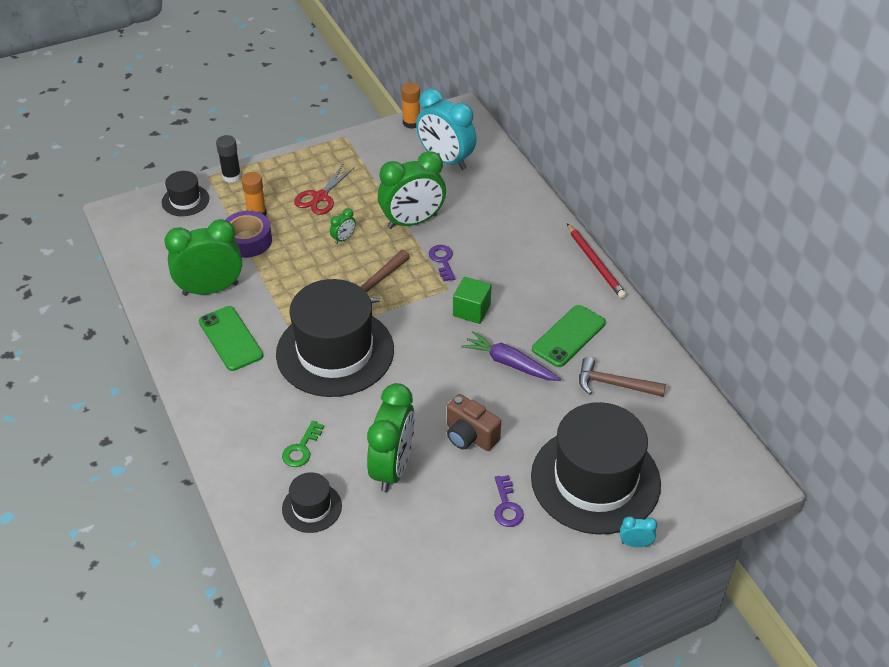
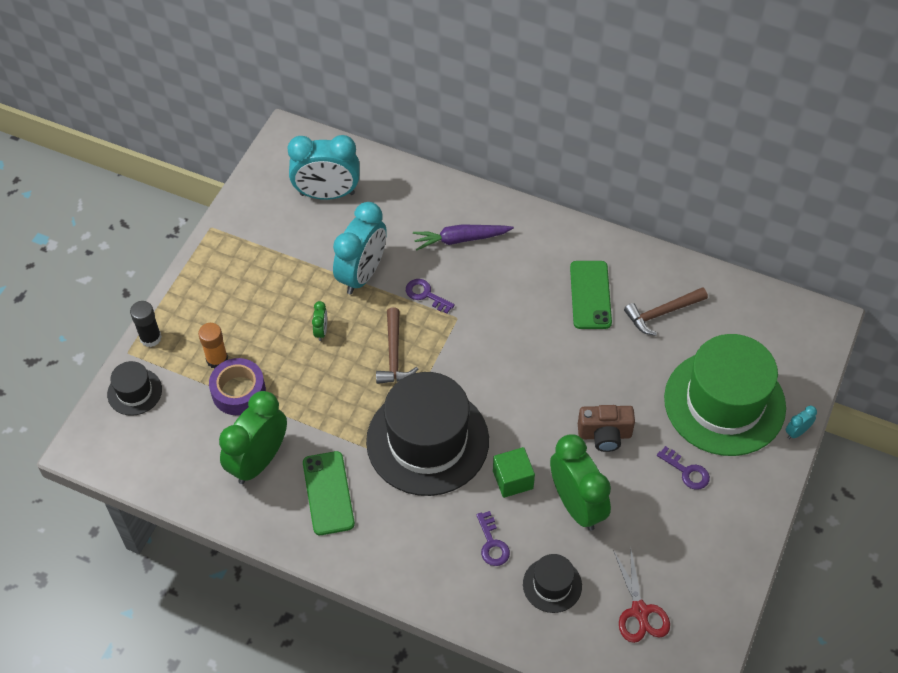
camera: 40 degrees left, 10 degrees up
green phone [199,306,263,371] -> green phone turned 60 degrees clockwise [303,451,355,535]
green key [282,421,324,467] -> purple key [476,511,510,566]
red scissors [294,164,355,215] -> red scissors moved to [613,546,670,643]
green clock [378,151,446,229] -> turquoise clock [333,202,387,295]
orange glue stick [401,83,420,129] -> none
green cube [453,277,491,324] -> green cube moved to [493,447,535,498]
purple carrot [461,331,561,381] -> purple carrot moved to [413,224,514,250]
black hat [531,402,661,535] -> green hat [664,334,786,456]
red pencil [567,224,627,299] -> none

